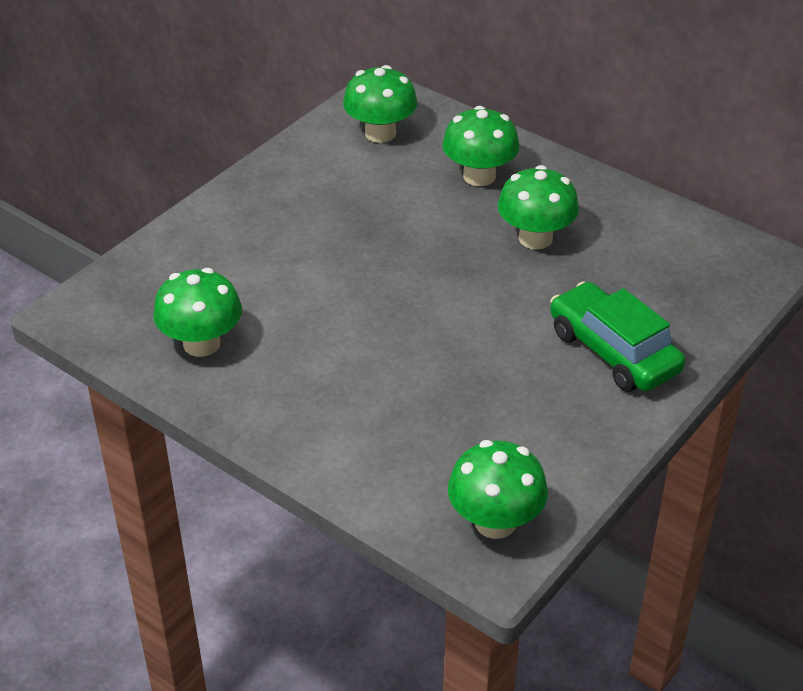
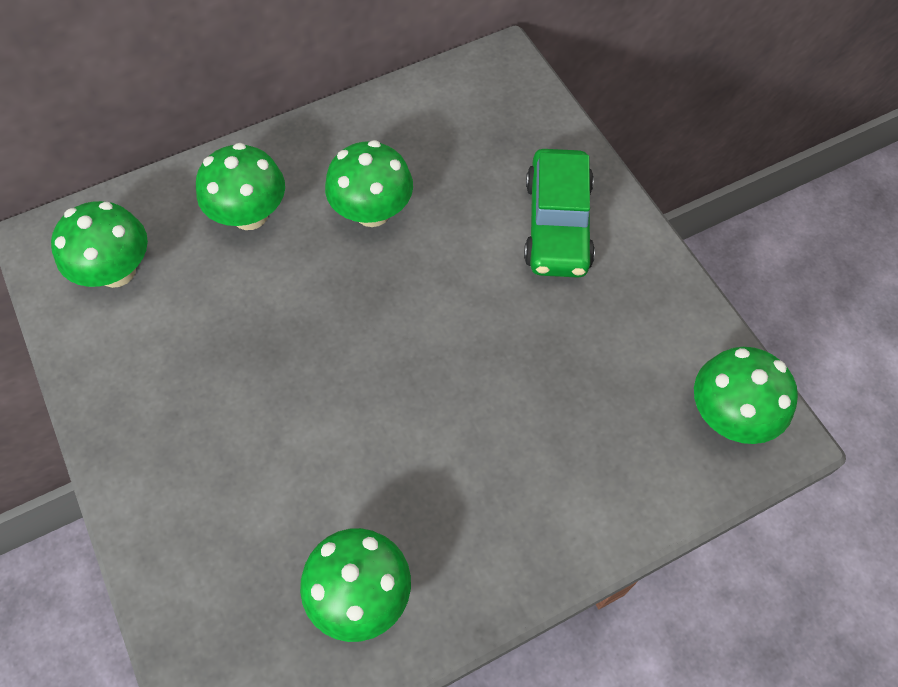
camera: 65 degrees left, 20 degrees up
green car [550,282,685,392] -> green car turned 75 degrees counterclockwise [524,149,595,278]

